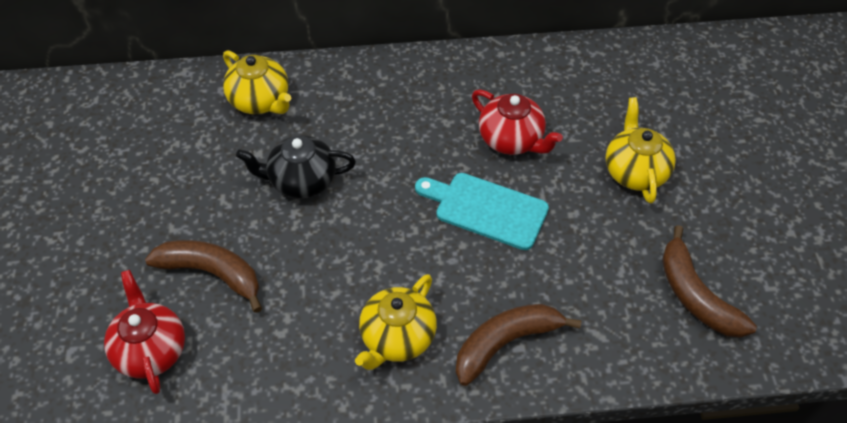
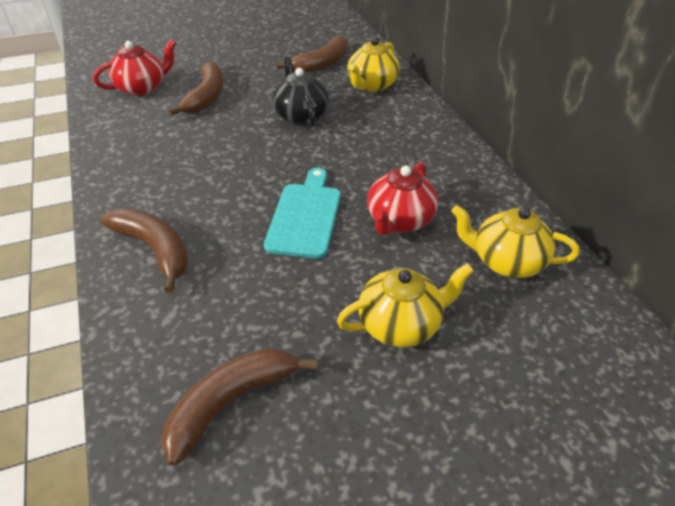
camera: 75 degrees right, 10 degrees down
yellow teapot [355,274,437,370] -> yellow teapot moved to [451,205,580,278]
none -> brown banana [277,35,348,73]

